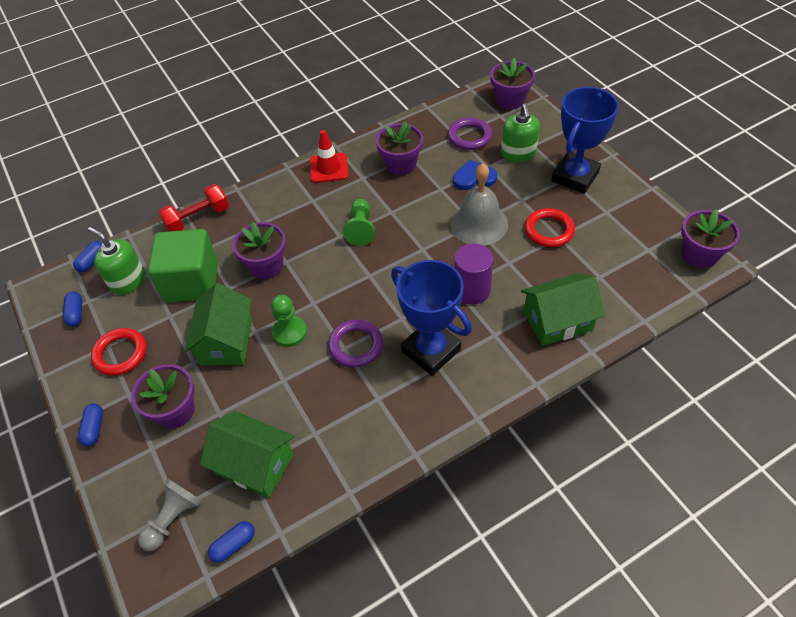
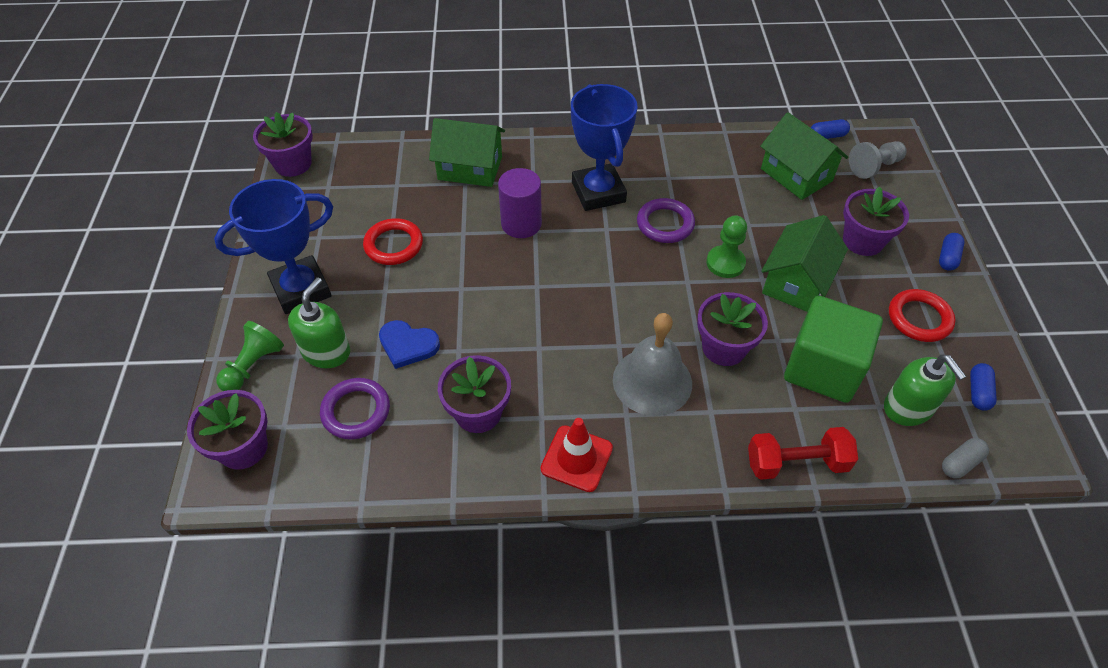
camera: 155 degrees left, 0 degrees up
blue capsule [73,241,103,272] -> grey capsule [942,438,989,479]
green pawn [343,199,375,246] -> green pawn moved to [216,321,284,391]
grey bell [450,163,508,246] -> grey bell moved to [613,313,692,416]

